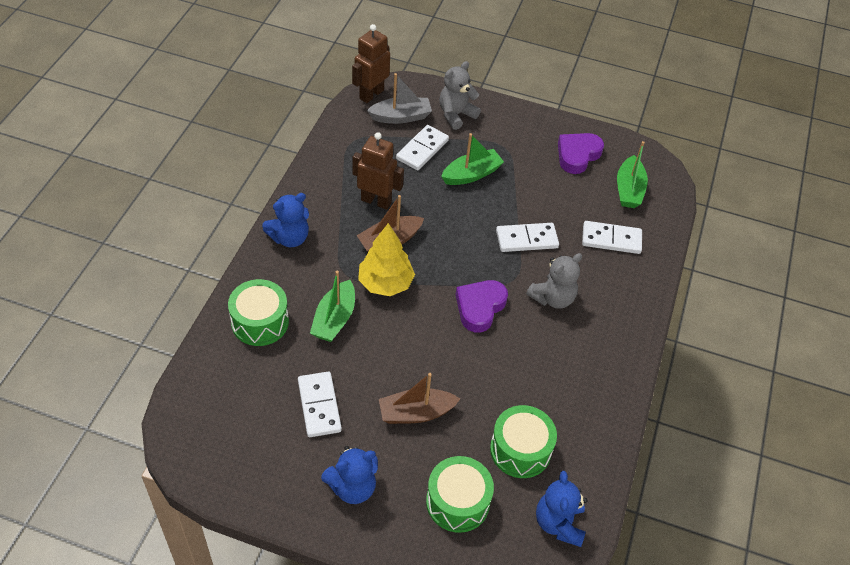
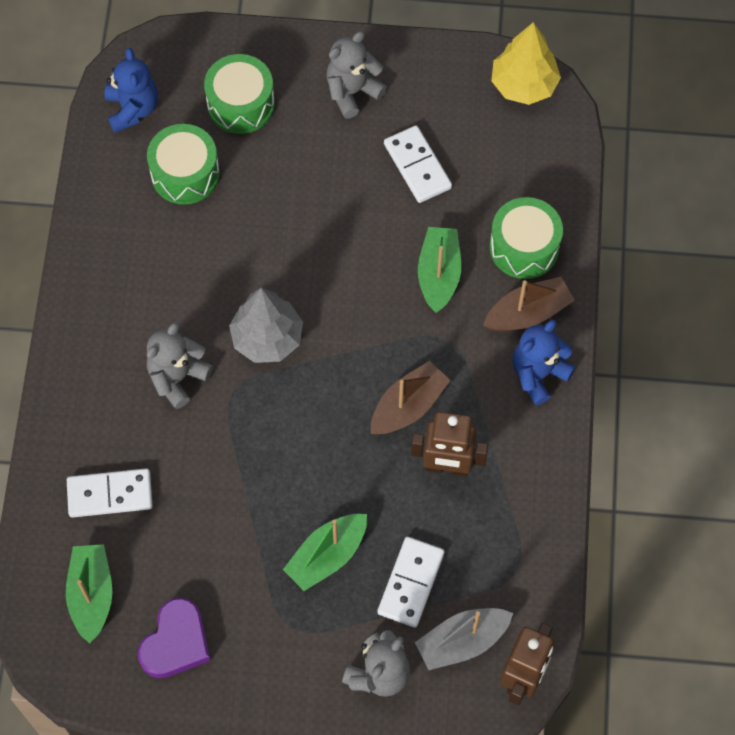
camera: 170 degrees right, 15 degrees up
blue teddy bear [321,446,378,504] -> grey teddy bear [326,31,387,119]
yellow tree [358,223,415,296] -> yellow tree moved to [491,22,561,105]
brown boat [379,373,460,424] -> brown boat moved to [483,277,575,332]
purple heart [456,280,508,333] -> grey tree [229,288,303,363]
white domino [496,223,559,252] -> none

